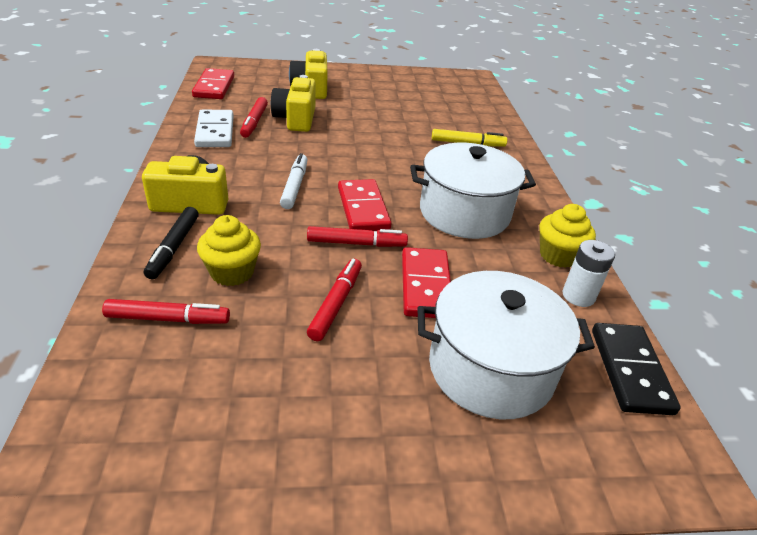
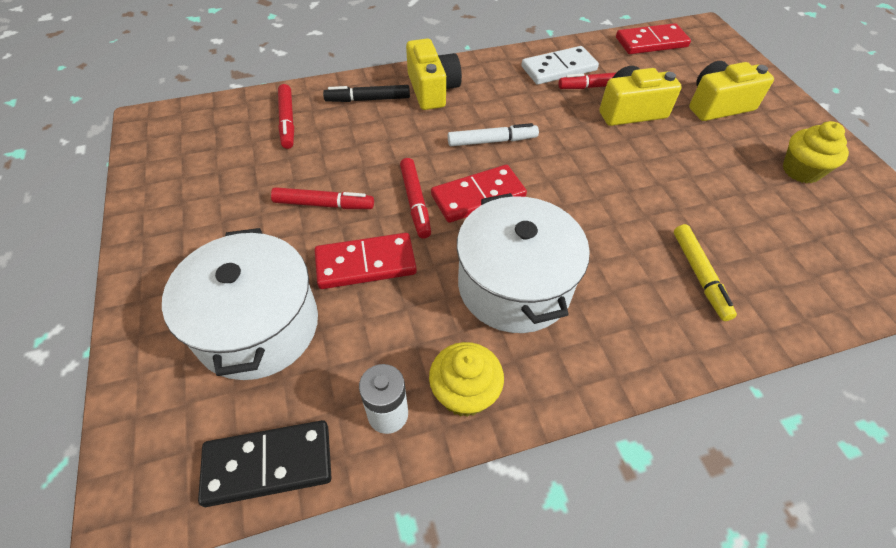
camera: 80 degrees right, 15 degrees up
yellow cupcake [197,215,261,286] -> yellow cupcake moved to [783,121,849,183]

